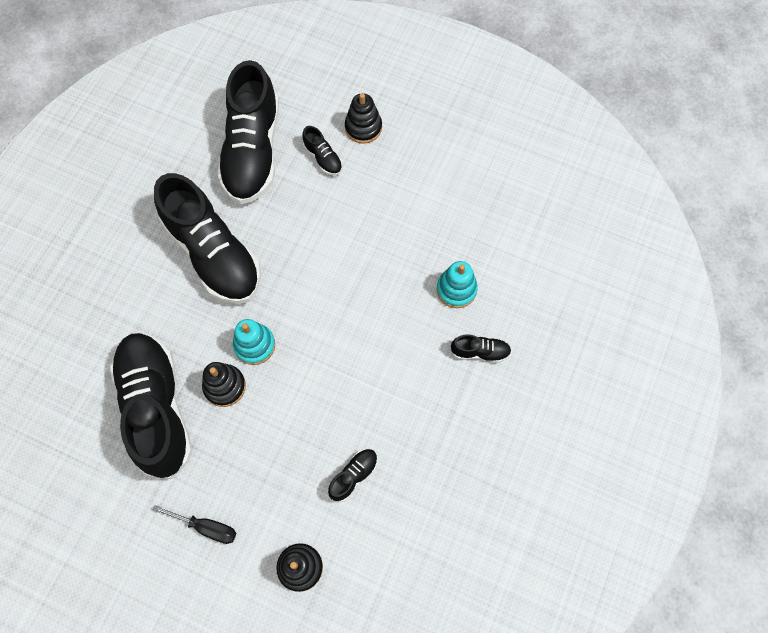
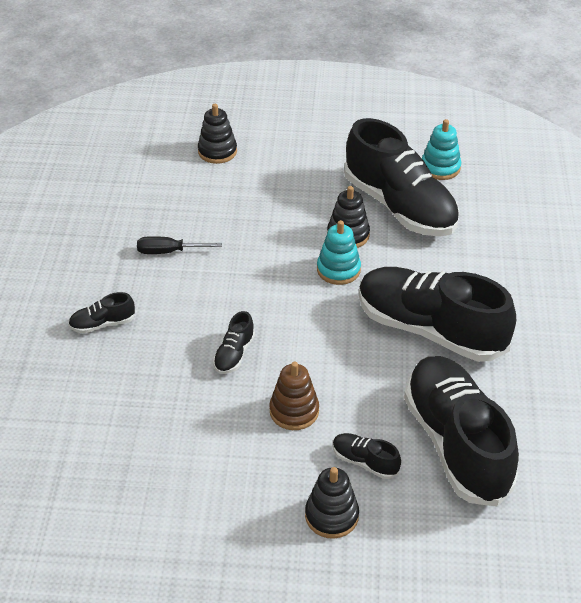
camera: 160 degrees right, 25 degrees down
black screwdriver [153,505,236,544] -> black screwdriver moved to [137,236,222,254]
black shoe [328,449,378,502] -> black shoe moved to [213,311,255,374]
turquoise stacking toy [437,261,478,308] -> turquoise stacking toy moved to [422,119,461,180]
none -> brown stacking toy [270,362,319,430]

